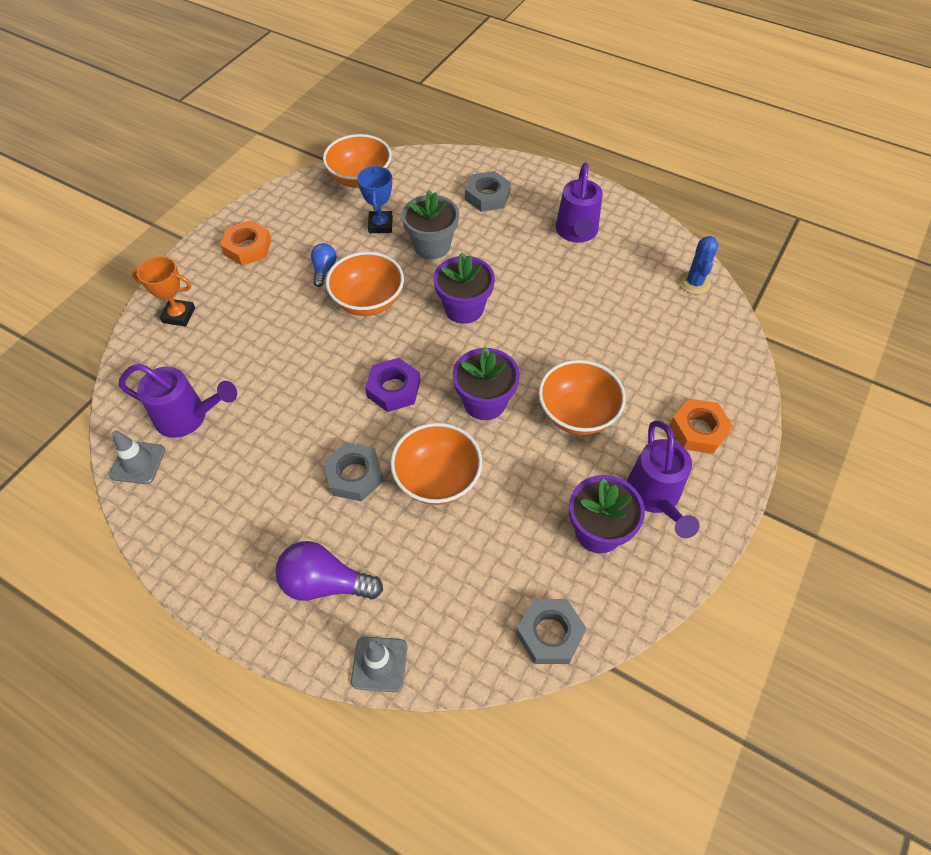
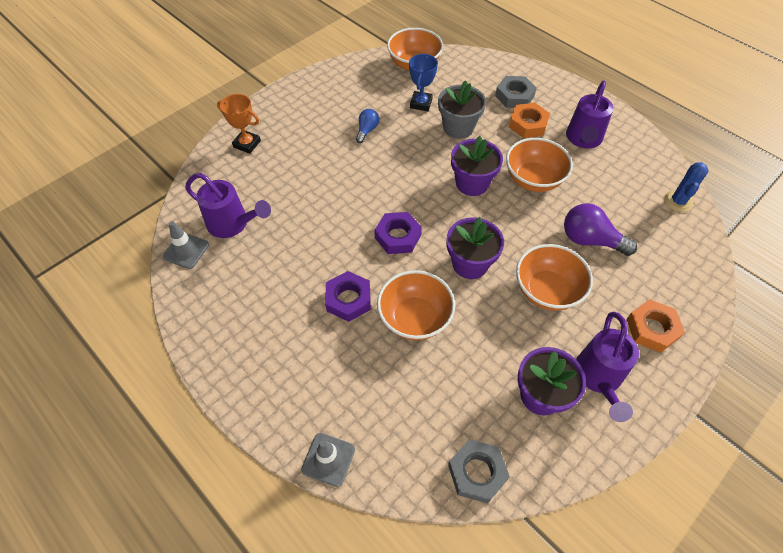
camera: 15 degrees right, 0 degrees up
orange nut [220,220,272,265] -> orange nut moved to [509,103,550,138]
purple light bulb [275,541,383,601] -> purple light bulb moved to [564,203,637,256]
grey nut [323,442,384,501] -> purple nut [325,271,371,322]
orange bowl [326,252,404,316] -> orange bowl moved to [506,138,573,192]

